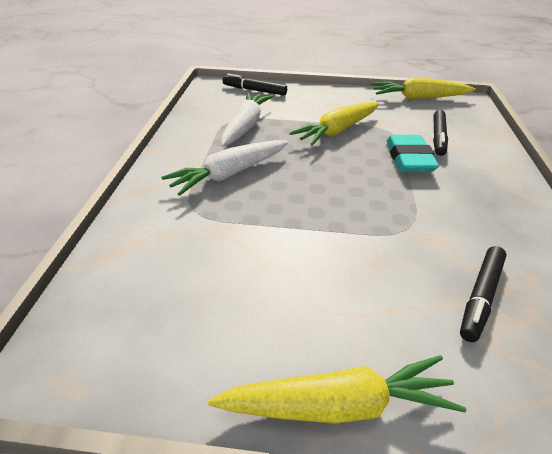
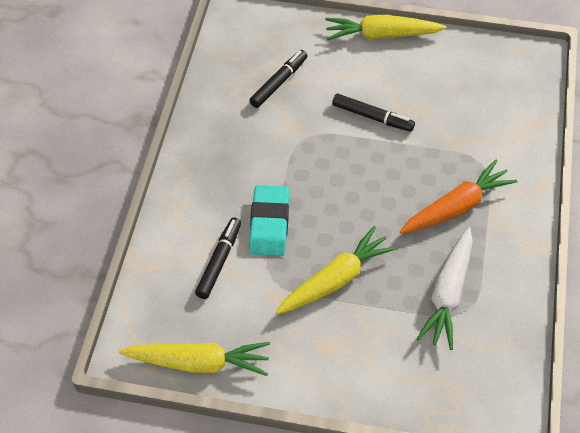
camera: 175 degrees left, 15 degrees up
white carrot [161,140,288,196] -> orange carrot [400,160,517,234]
black marker [223,74,287,95] -> black marker moved to [332,94,415,132]

